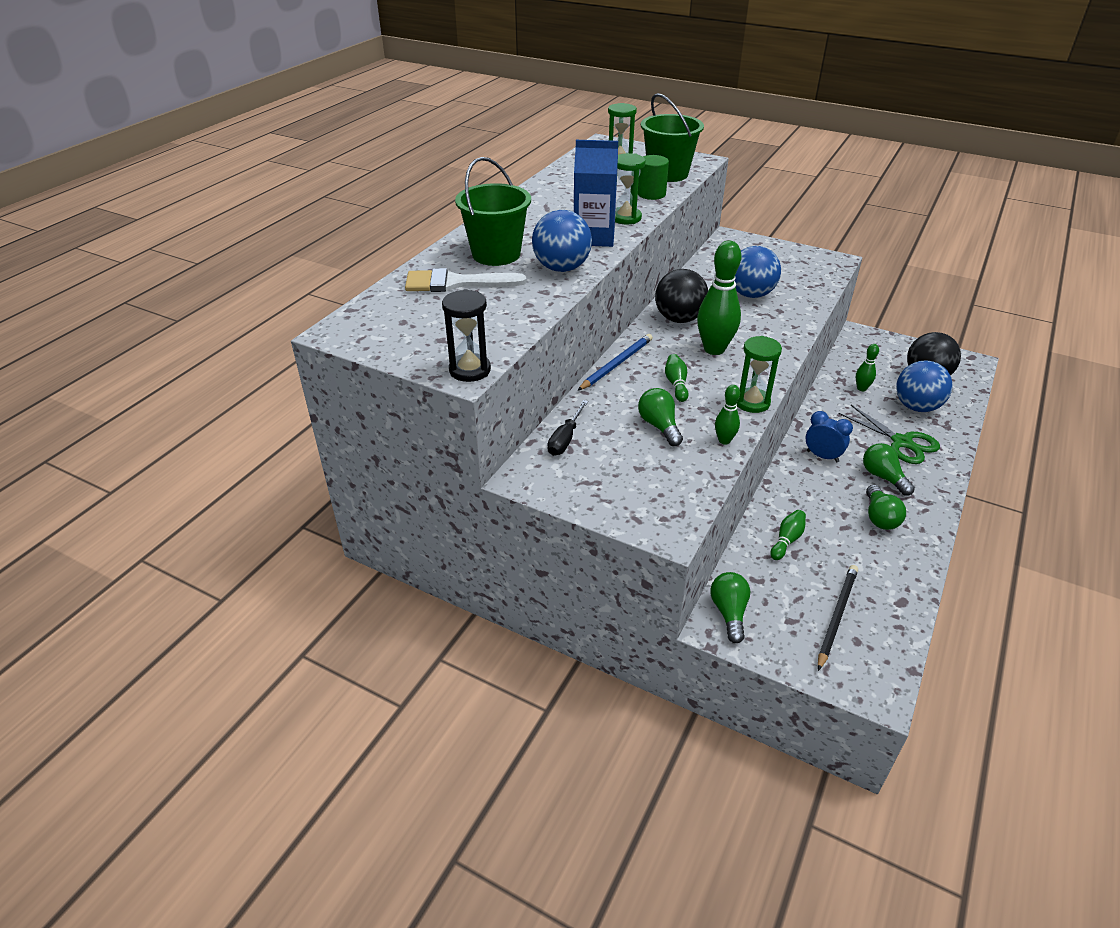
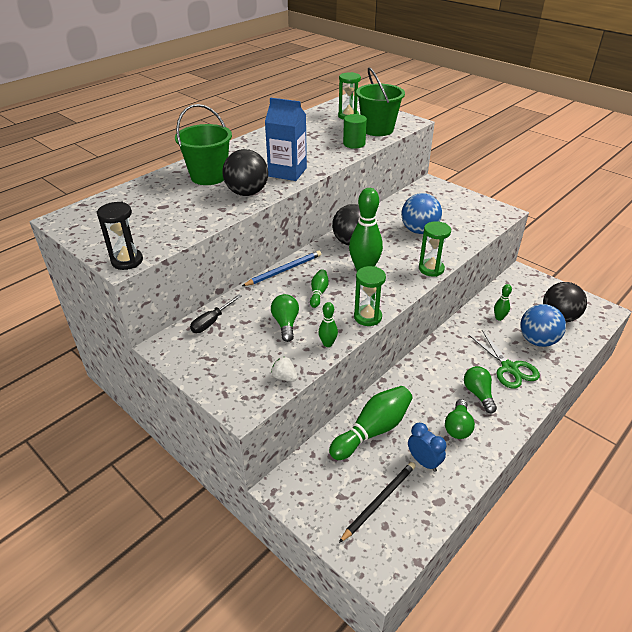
camera: 15 degrees right, 0 degrees up
white brush [405,268,526,292] -> none
blue ball [532,210,592,272] -> black ball [223,149,268,196]
green hourglass [615,153,645,224] -> green hourglass moved to [419,221,451,277]
green light bulb [710,572,751,643] -> none
green bowling pin [770,510,806,560] -> green bowling pin [329,386,412,460], size x1.99
blue clock [806,411,853,462] -> blue clock moved to [408,423,446,472]
none -> white strawberry [271,357,297,382]

